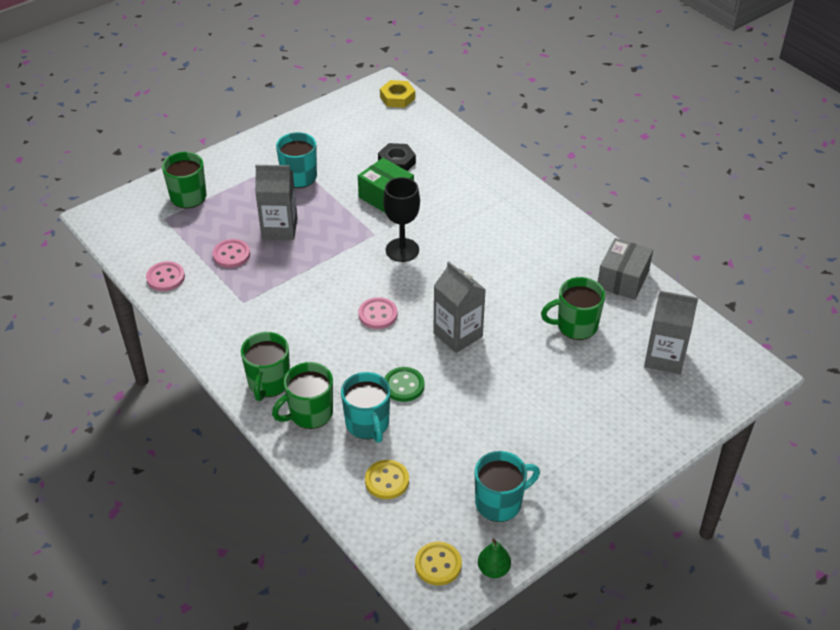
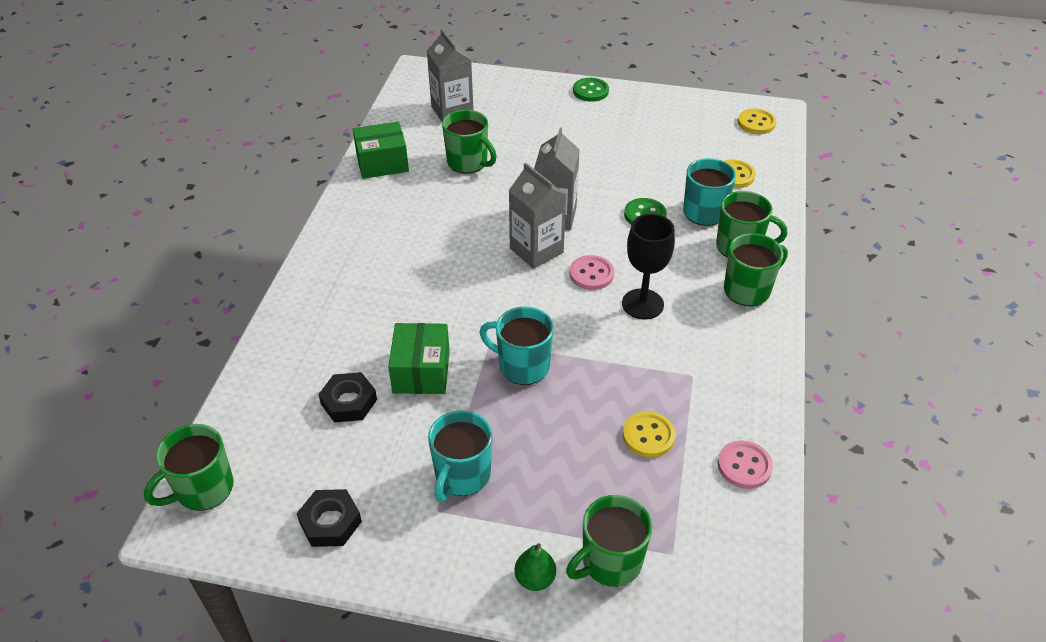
camera: 130 degrees left, 0 degrees up
pink button [213,239,250,268] -> yellow button [623,411,676,458]
grey carton [255,165,298,240] -> grey carton moved to [509,163,566,269]
yellow nut [380,80,415,108] -> green mug [144,424,234,511]
black goblet [383,177,420,262] -> black goblet moved to [622,214,675,320]
turquoise mug [475,451,540,522] -> turquoise mug moved to [479,307,554,385]
green pear [478,538,511,578] -> green pear moved to [514,543,556,591]
grey box [598,238,653,300] -> green box [353,121,409,179]
none -> black nut [296,489,362,547]
none -> green button [573,78,609,102]

